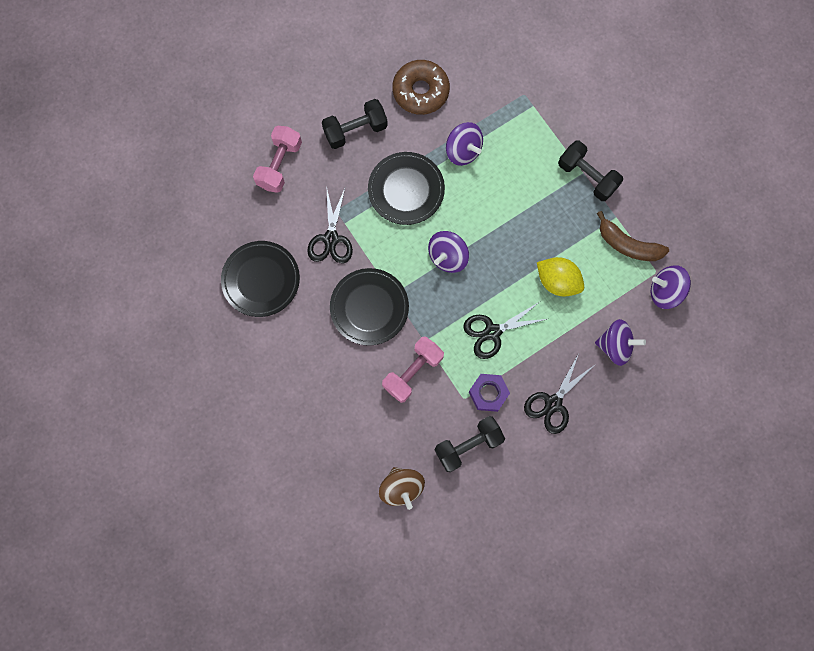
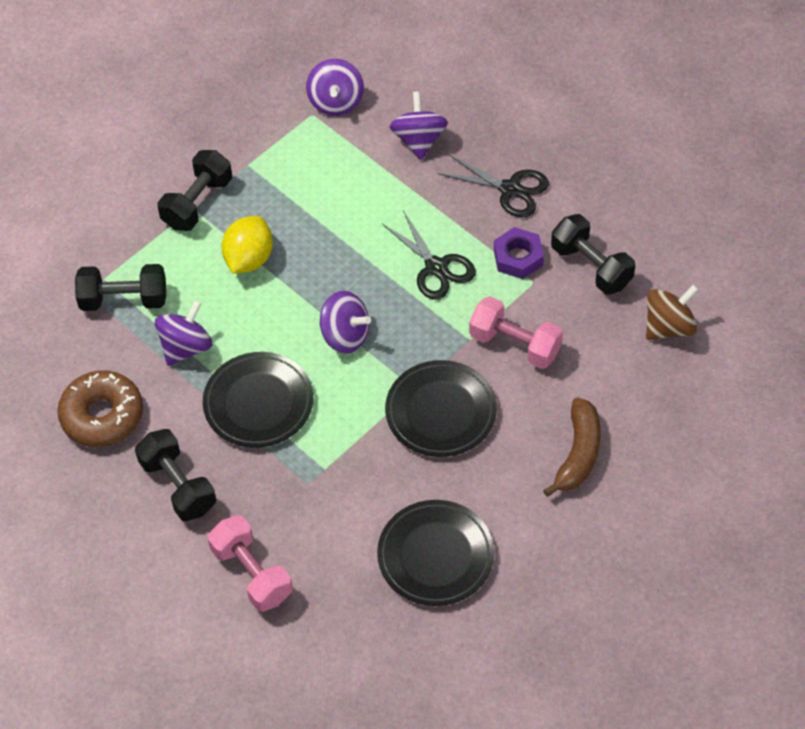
camera: 100 degrees left, 20 degrees down
pink dumbbell [253,126,302,193] -> pink dumbbell turned 45 degrees clockwise [208,515,293,612]
black scissors [307,186,353,263] -> none
yellow lemon [537,257,584,297] -> yellow lemon moved to [221,216,273,274]
brown banana [597,211,669,261] -> brown banana moved to [543,398,601,497]
none -> black dumbbell [75,264,166,311]

